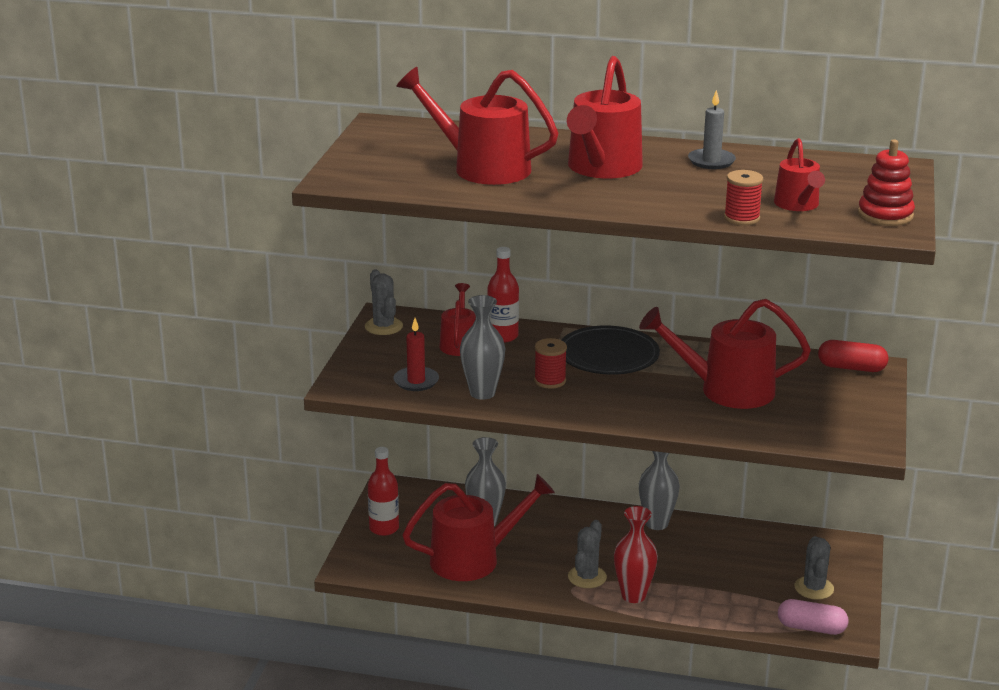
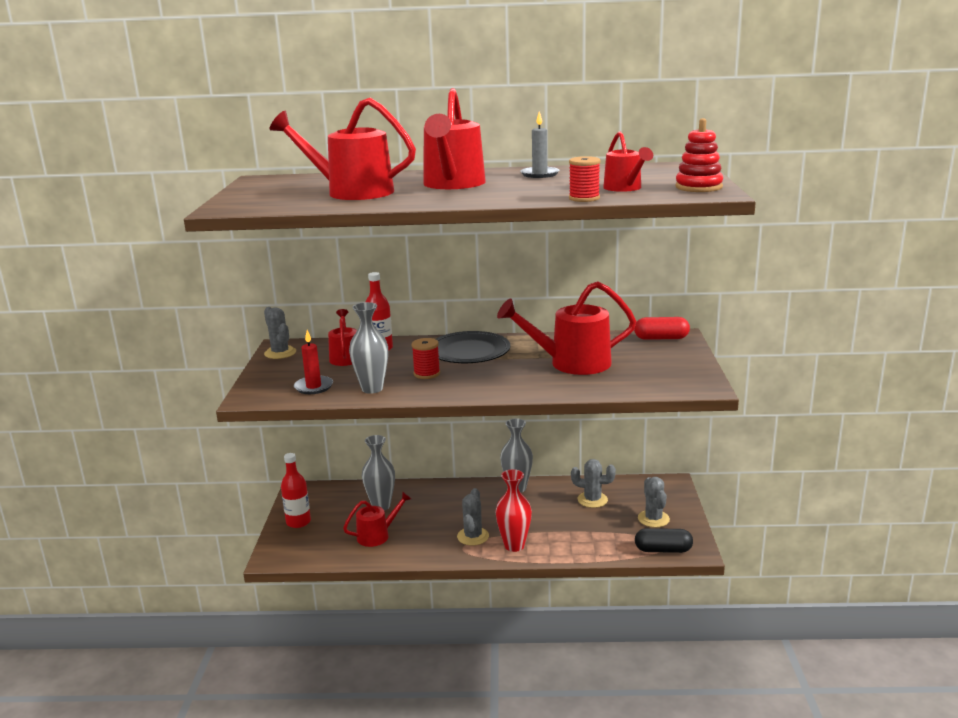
camera: 10 degrees left, 5 degrees down
red watering can [403,474,555,581] -> red watering can [343,491,411,547], size x0.57
pink capsule [778,599,848,635] -> black capsule [635,528,693,553]
none -> grey cactus [571,459,616,508]

